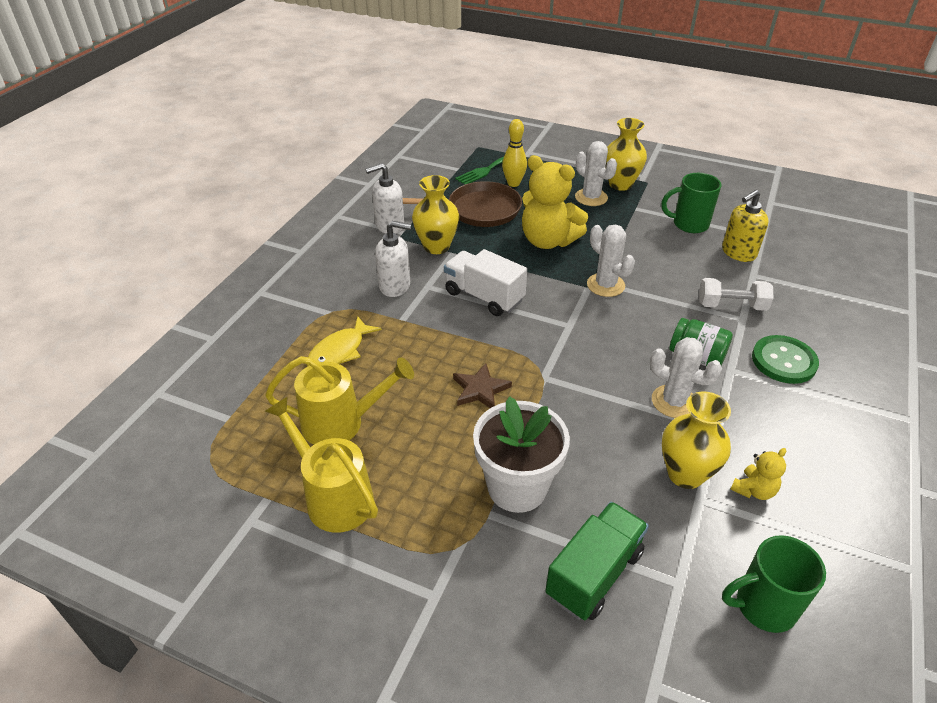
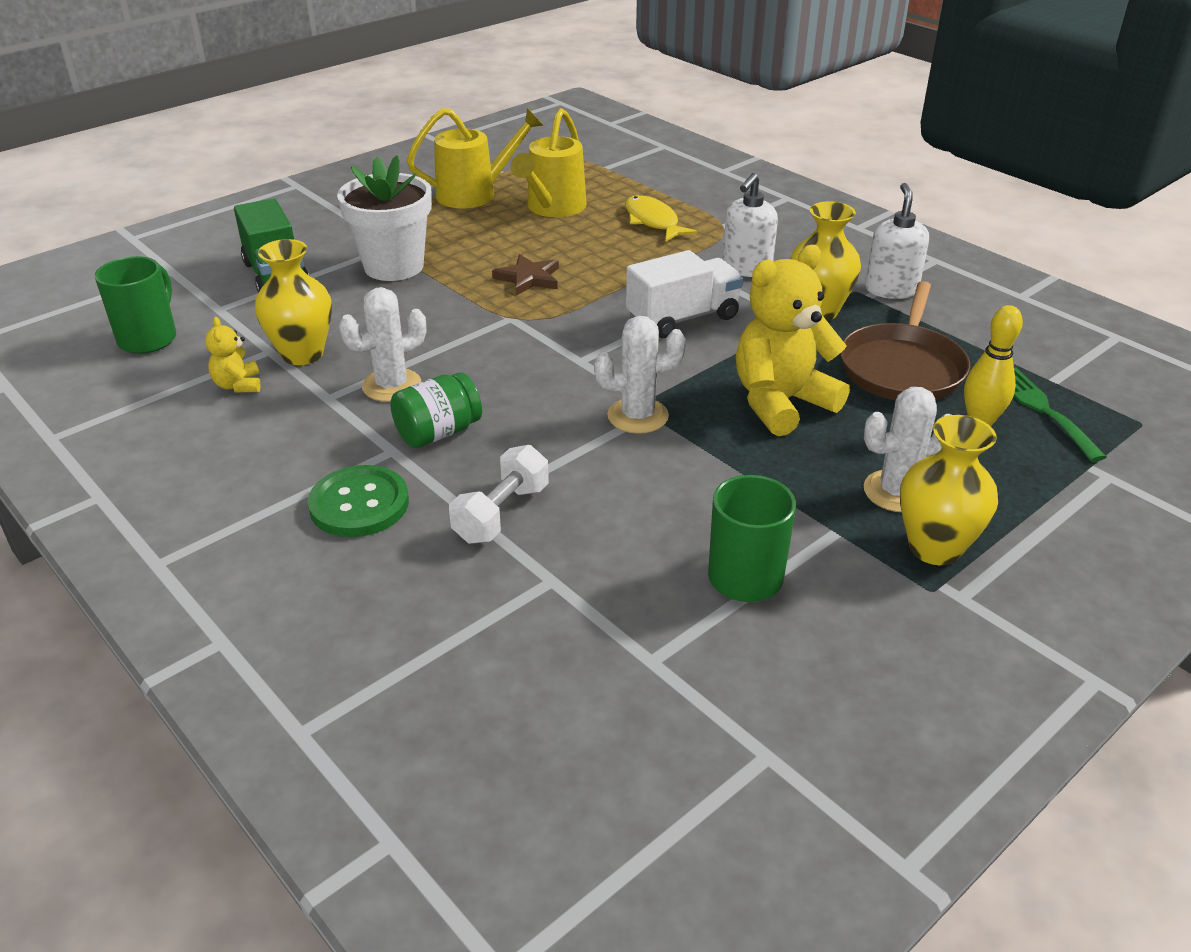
camera: 115 degrees right, 5 degrees down
yellow soap dispenser [722,190,768,262] -> none

